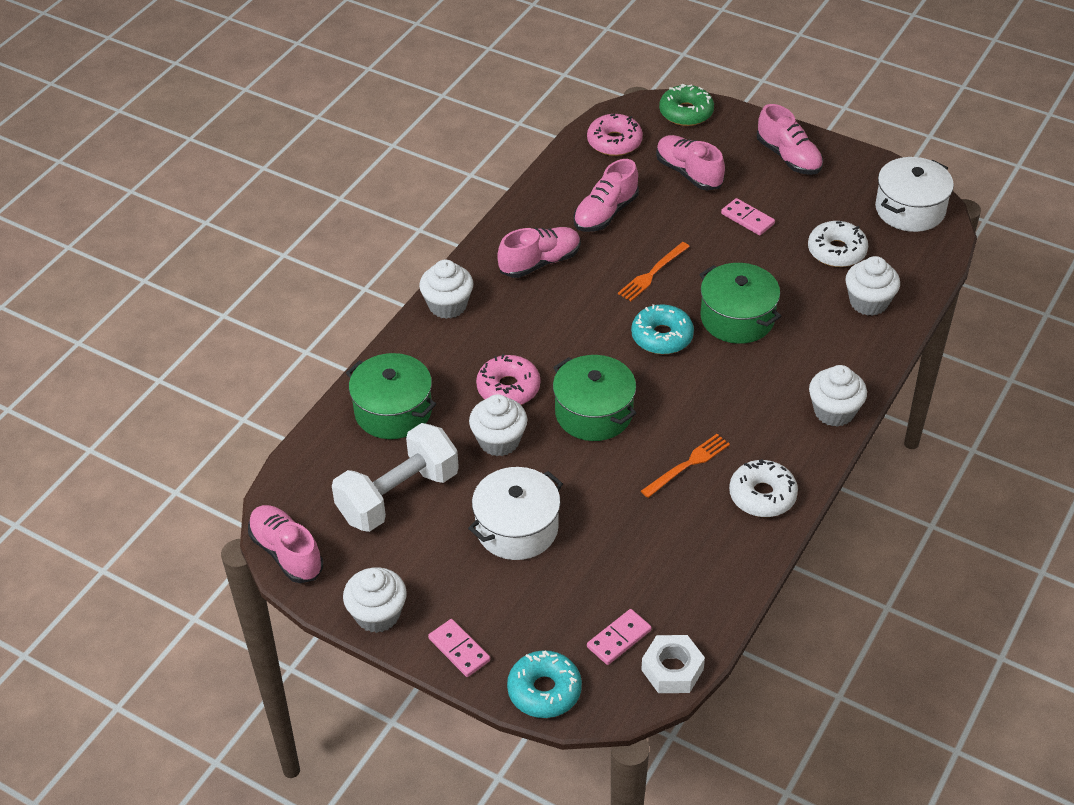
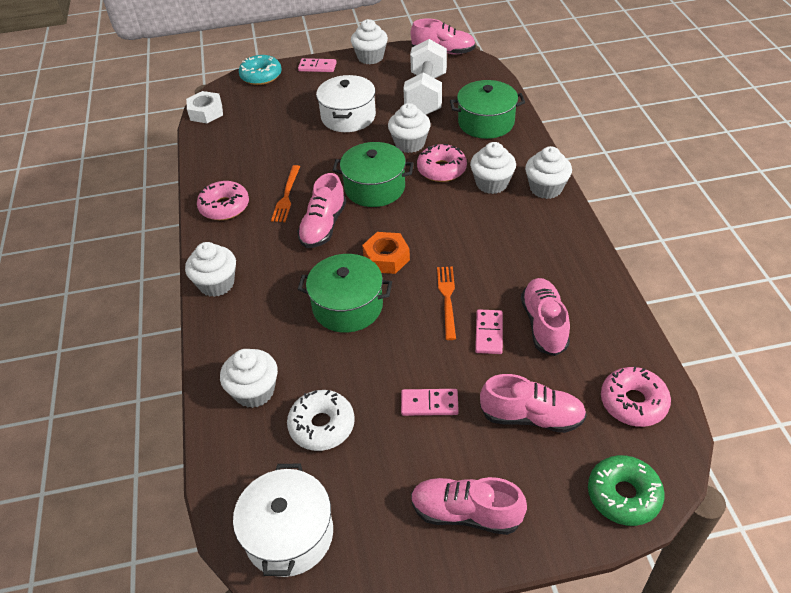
camera: 140 degrees right, 0 degrees up
pink shoe [497,227,581,278] -> pink shoe moved to [297,173,346,248]
pink domino [587,609,652,665] -> pink domino moved to [475,309,503,354]
turquoise donut [631,304,694,354] -> orange nut [362,232,410,274]
white donut [729,459,798,517] -> pink donut [197,181,249,220]
none -> white cupcake [470,142,516,194]

